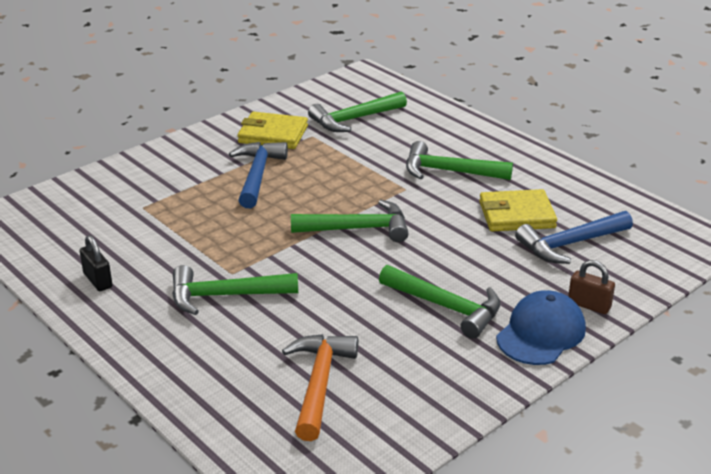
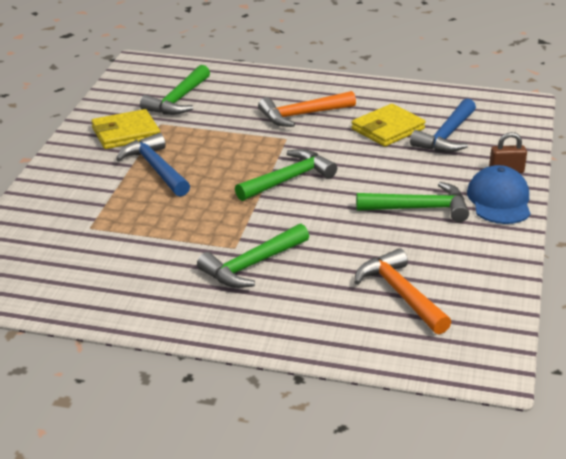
camera: 35 degrees left, 0 degrees up
black padlock [80,235,113,291] -> none
green hammer [406,141,513,180] -> orange hammer [258,91,356,127]

